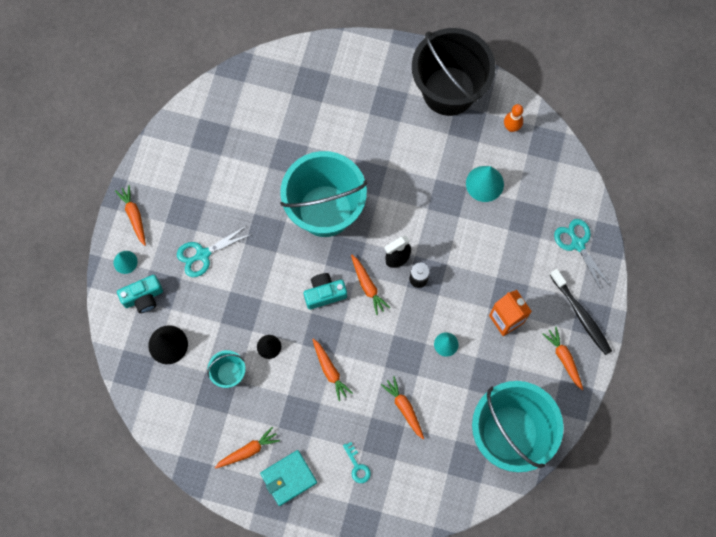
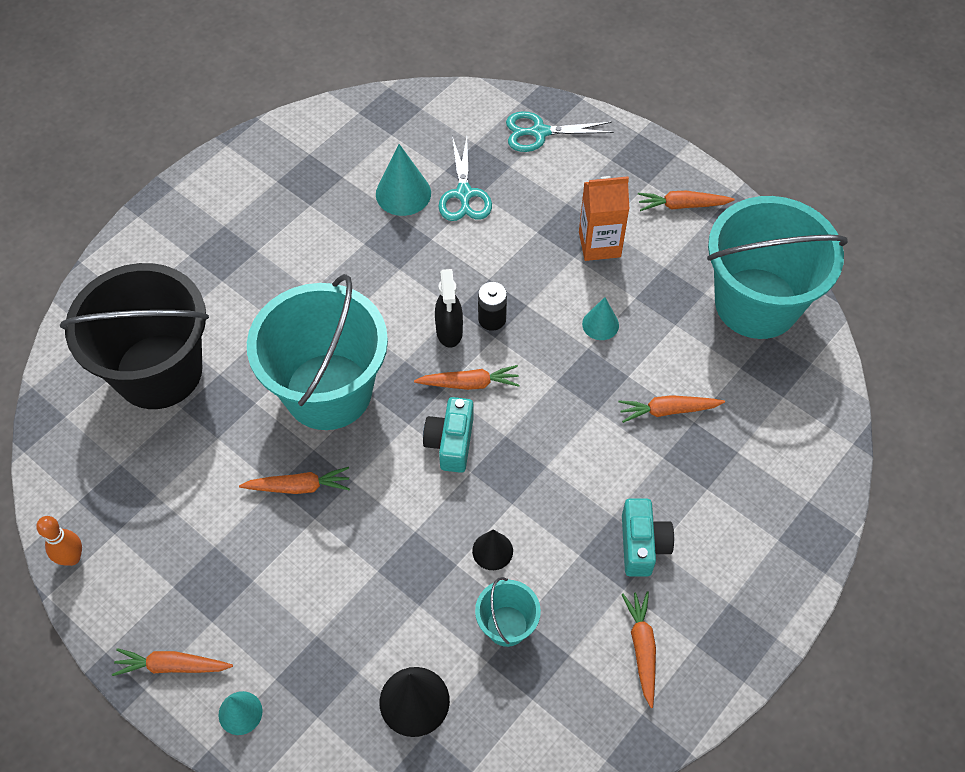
camera: 65 degrees left, 15 degrees down
turquoise camera [117,275,163,313] -> turquoise camera moved to [622,498,674,577]
turquoise scissors [177,226,251,277] -> turquoise scissors moved to [438,137,492,221]
turquoise wallet [260,450,317,506] -> none
orange carrot [312,338,353,401] -> orange carrot moved to [239,467,350,494]
turquoise key [343,442,371,483] -> none
black bucket [412,28,496,116] -> black bucket moved to [60,263,209,409]
orange bowling pin [504,104,523,132] -> orange bowling pin moved to [36,516,82,566]
black toothbrush [550,269,612,355] -> none

